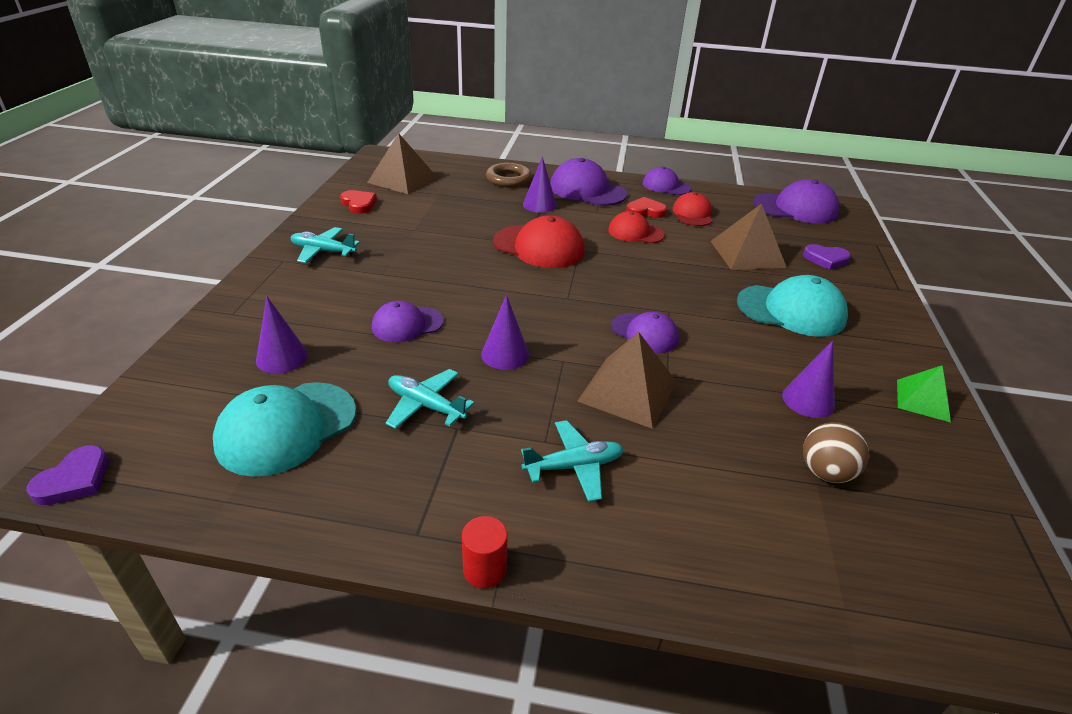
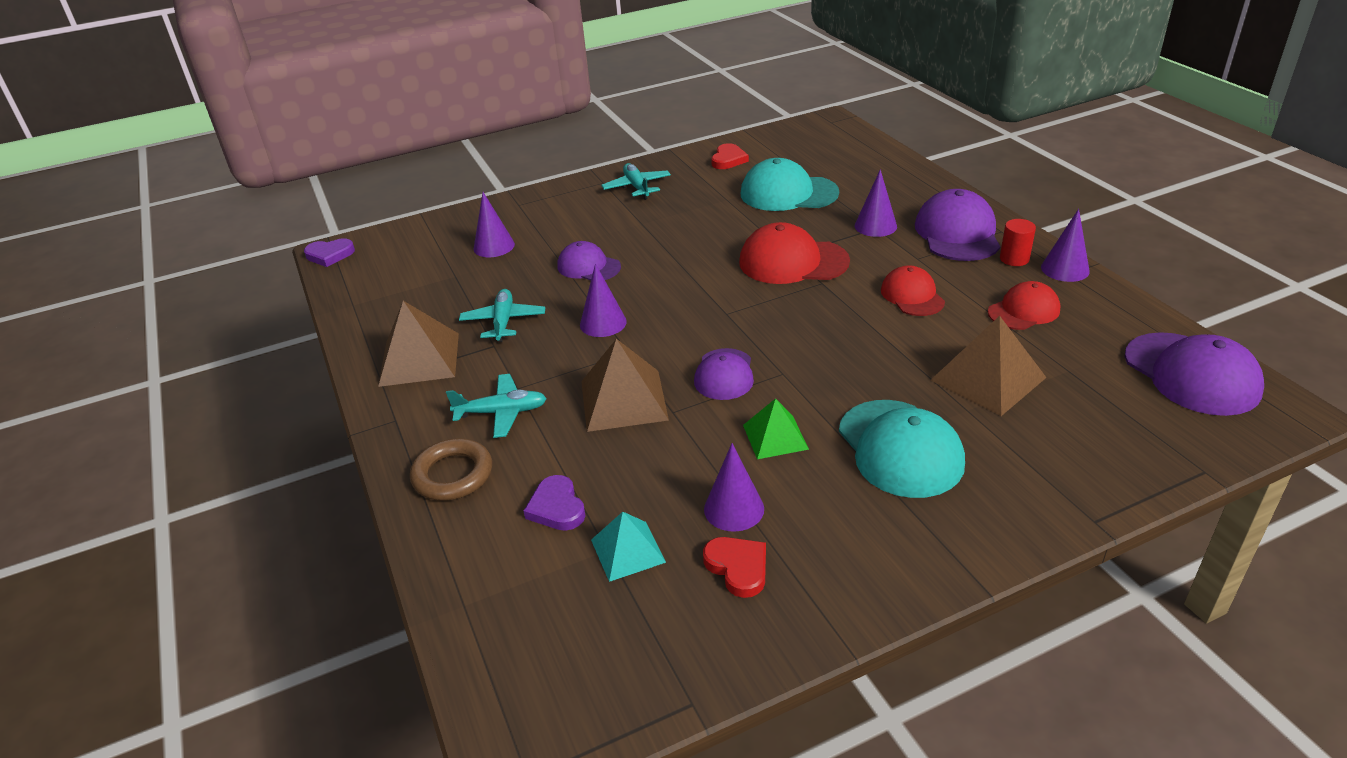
camera: 60 degrees right, 0 degrees up
turquoise cap [213,382,356,477] -> turquoise cap moved to [741,158,839,211]
brown pyramid [367,133,437,194] -> brown pyramid moved to [378,301,459,387]
red cylinder [462,516,508,588] -> red cylinder moved to [1000,219,1036,266]
brown ring [486,163,532,187] -> brown ring moved to [410,439,492,501]
red cap [493,215,585,268] -> red cap turned 105 degrees clockwise [739,222,850,284]
turquoise plane [521,420,624,502] -> turquoise plane turned 45 degrees counterclockwise [446,374,547,438]
red heart [626,197,667,218] -> red heart moved to [703,537,766,598]
purple cap [643,167,691,195] -> purple cone [1041,209,1090,282]
purple heart [803,244,851,270] -> purple heart moved to [524,475,585,531]
brown ball [803,422,869,483] -> turquoise pyramid [591,512,666,582]
green pyramid [897,365,951,422] -> green pyramid moved to [743,398,809,459]

